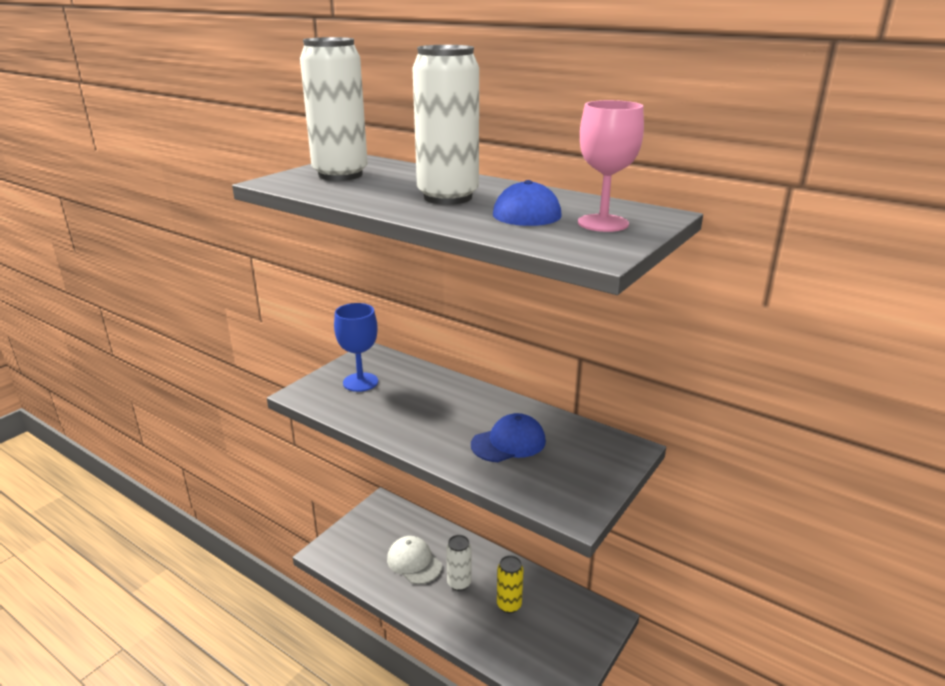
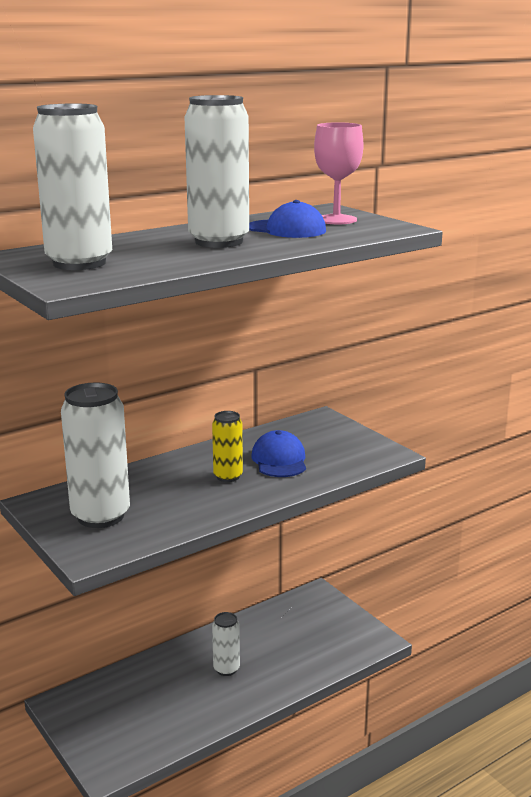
camera: 70 degrees left, 5 degrees down
blue goblet [334,303,378,392] -> white can [61,383,130,528]
white cap [387,536,442,584] -> none
yellow can [497,555,524,613] -> yellow can moved to [212,411,243,482]

